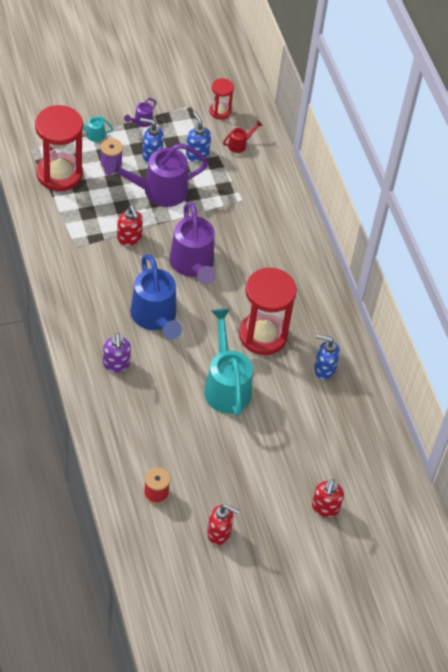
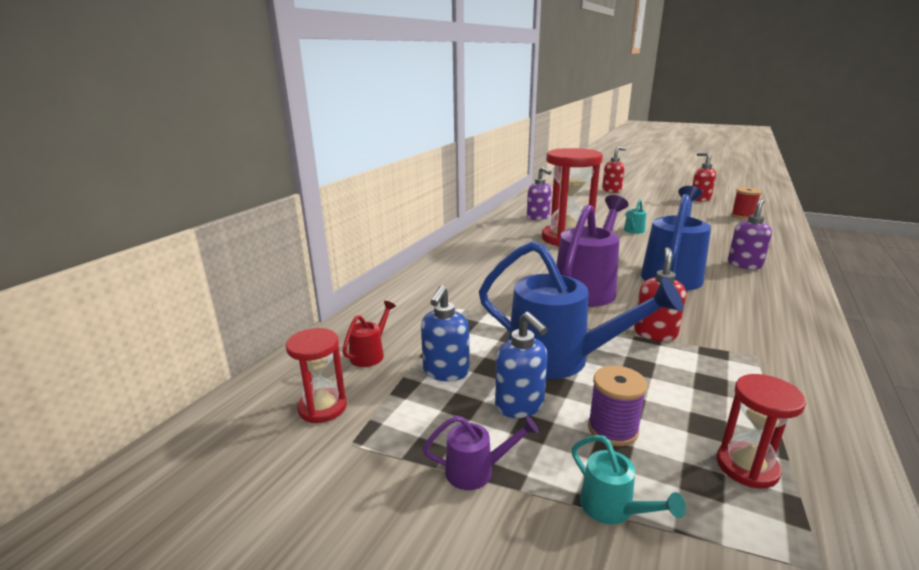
camera: 130 degrees left, 30 degrees down
red hourglass [35,105,83,191] -> red hourglass [716,374,806,489], size x0.50
purple watering can [104,143,208,207] -> blue watering can [479,241,684,379]
turquoise watering can [204,309,253,416] -> turquoise watering can [624,199,647,234], size x0.44
red watering can [223,121,263,153] -> red watering can turned 105 degrees clockwise [342,301,396,367]
blue soap dispenser [314,334,340,380] -> purple soap dispenser [527,167,552,220]

